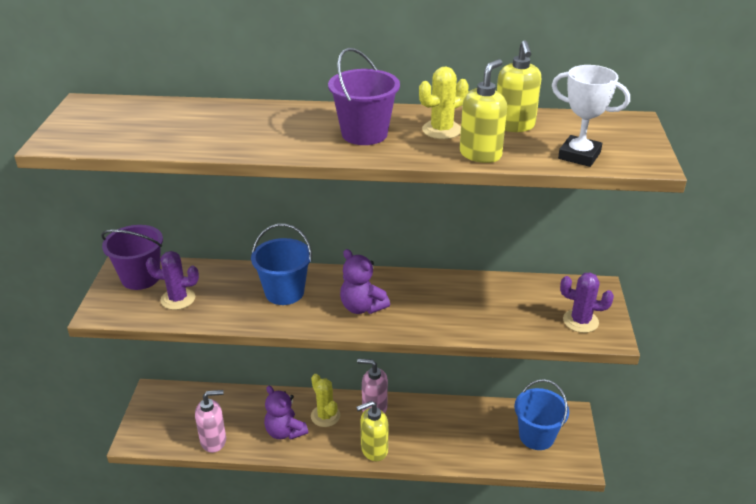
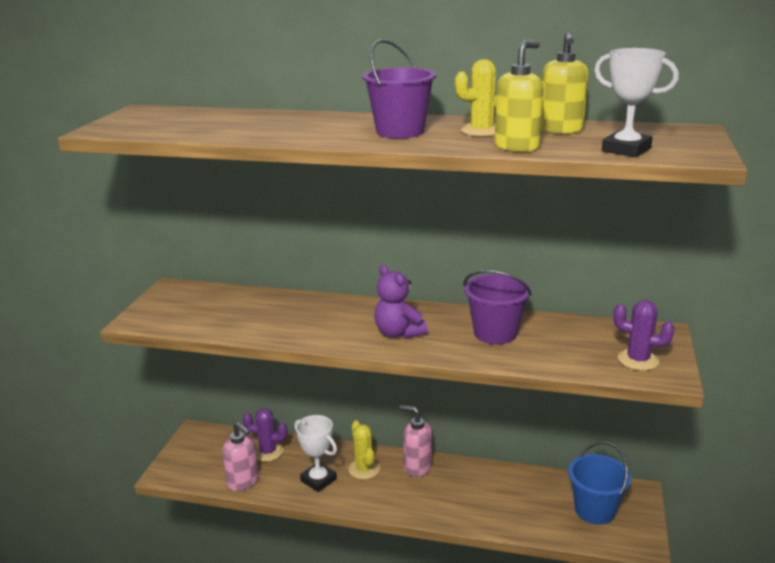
camera: 10 degrees right, 10 degrees down
purple bucket [101,225,163,290] -> purple bucket moved to [464,270,532,344]
purple cactus [146,251,199,310] -> purple cactus moved to [243,408,287,462]
pink soap dispenser [195,390,226,453] -> pink soap dispenser turned 45 degrees clockwise [222,422,259,491]
blue bucket [251,224,312,305] -> none
purple teddy bear [264,386,308,440] -> white trophy [294,415,337,492]
yellow soap dispenser [356,401,389,461] -> none

